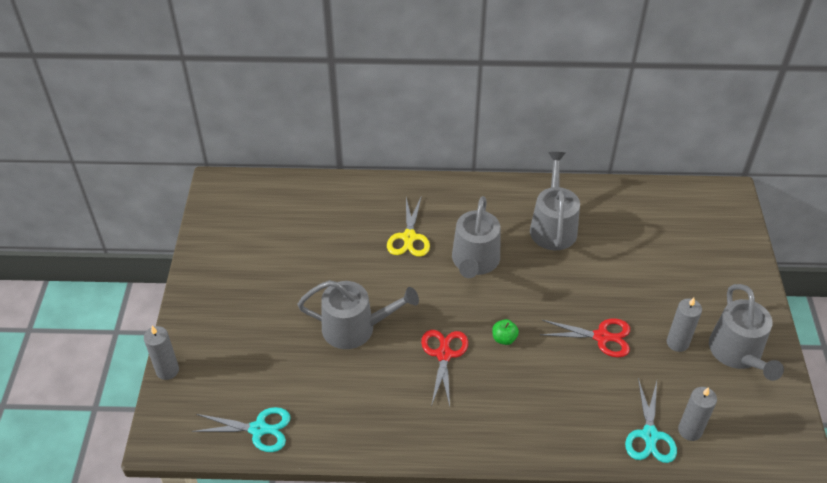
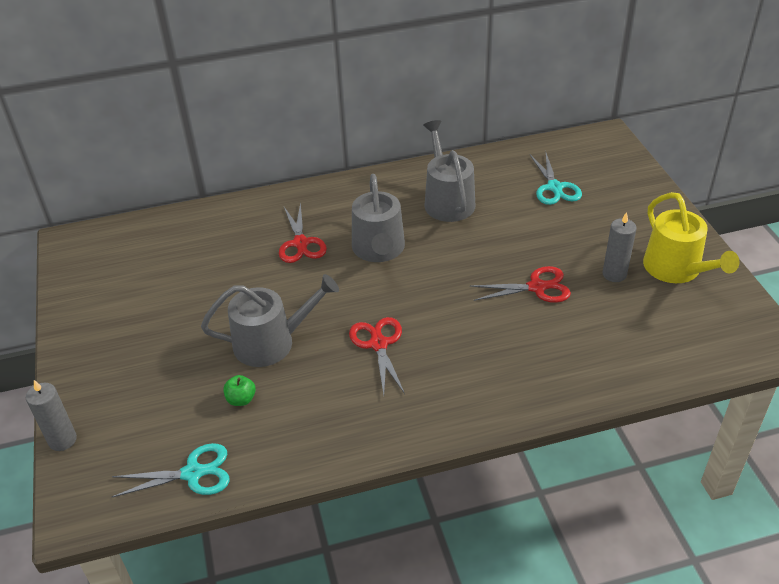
camera: 15 degrees left, 5 degrees down
yellow scissors [387,196,430,257] -> red scissors [279,202,327,263]
green apple [492,319,519,345] -> green apple moved to [223,375,256,406]
turquoise scissors [625,378,677,463] -> turquoise scissors moved to [530,153,582,205]
grey candle [678,387,717,441] -> none
grey watering can [709,284,784,381] -> yellow watering can [643,192,740,283]

